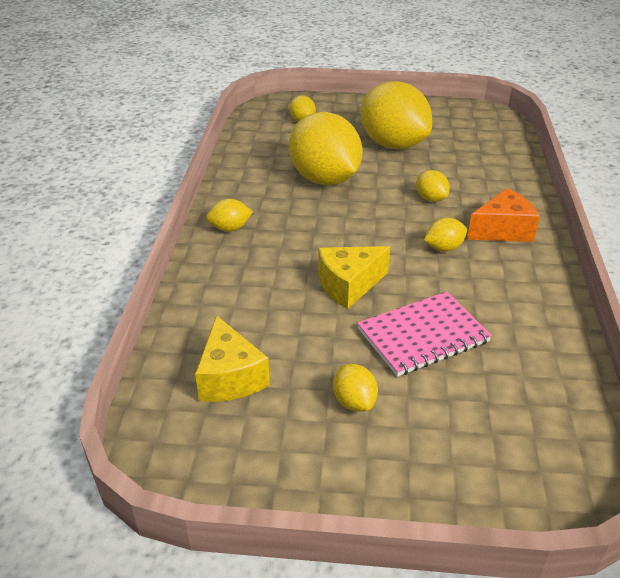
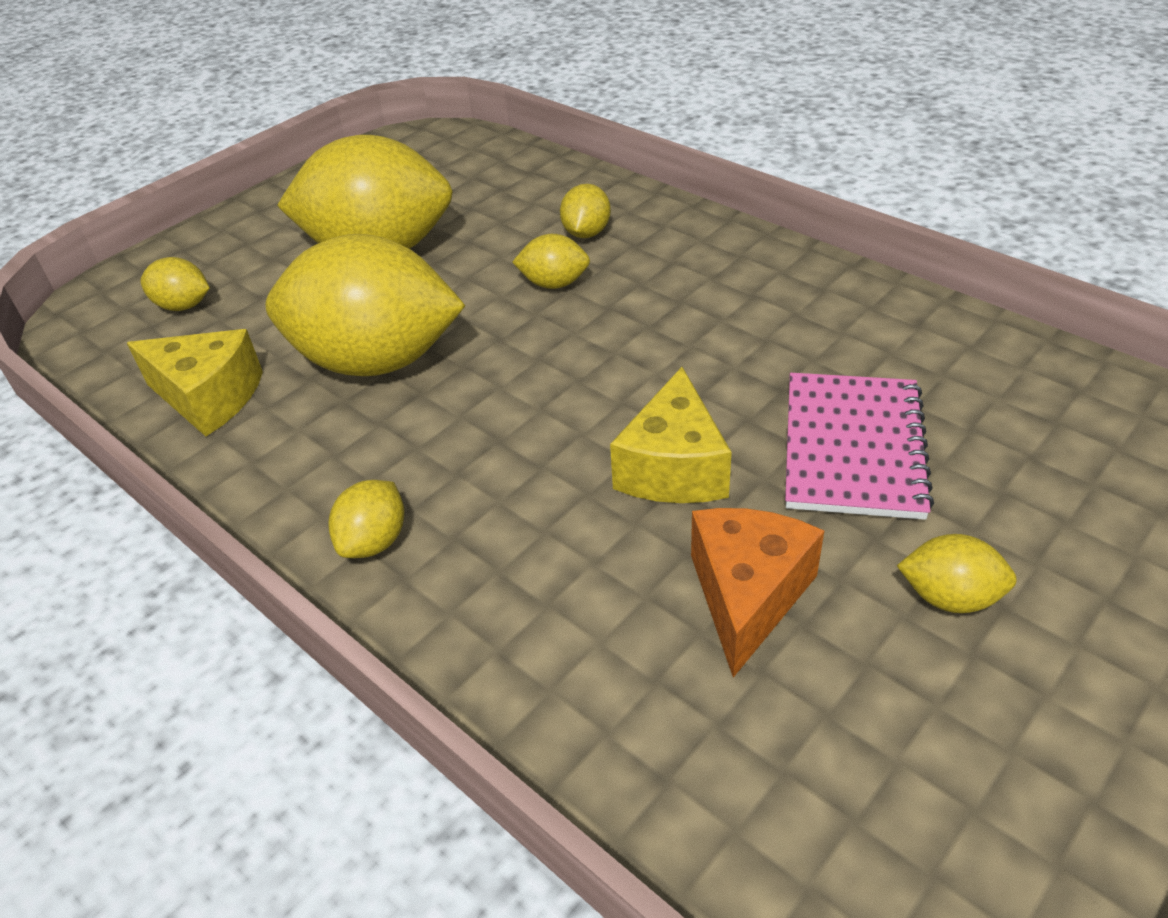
camera: 50 degrees left, 5 degrees up
yellow cheese [195,315,270,402] -> yellow cheese moved to [127,329,263,436]
yellow lemon [424,218,467,252] -> yellow lemon moved to [560,184,611,238]
orange cheese [467,188,540,242] -> orange cheese moved to [691,508,824,678]

